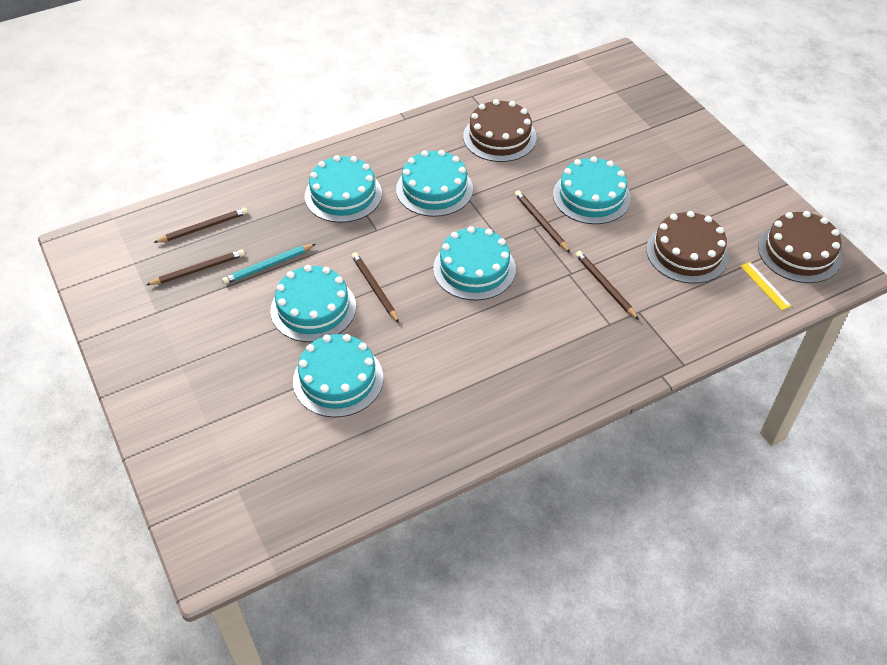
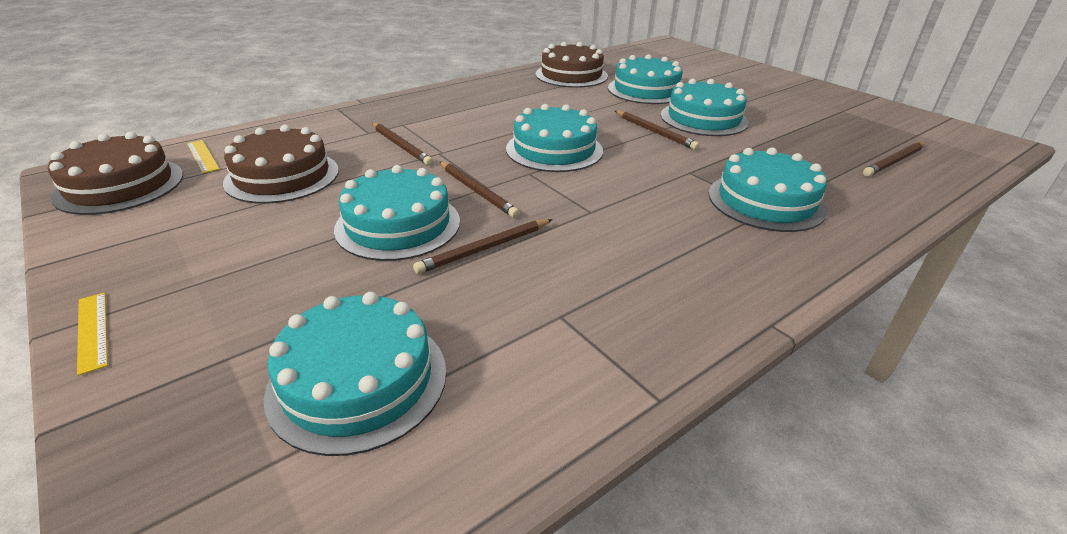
camera: 170 degrees right, 15 degrees down
brown pencil [146,249,245,285] -> brown pencil moved to [413,219,553,274]
turquoise pencil [222,244,315,284] -> none
turquoise cake [396,150,473,217] -> turquoise cake moved to [264,292,446,456]
brown cake [463,99,537,162] -> brown cake moved to [536,42,608,88]
none -> yellow ruler [77,292,108,376]

